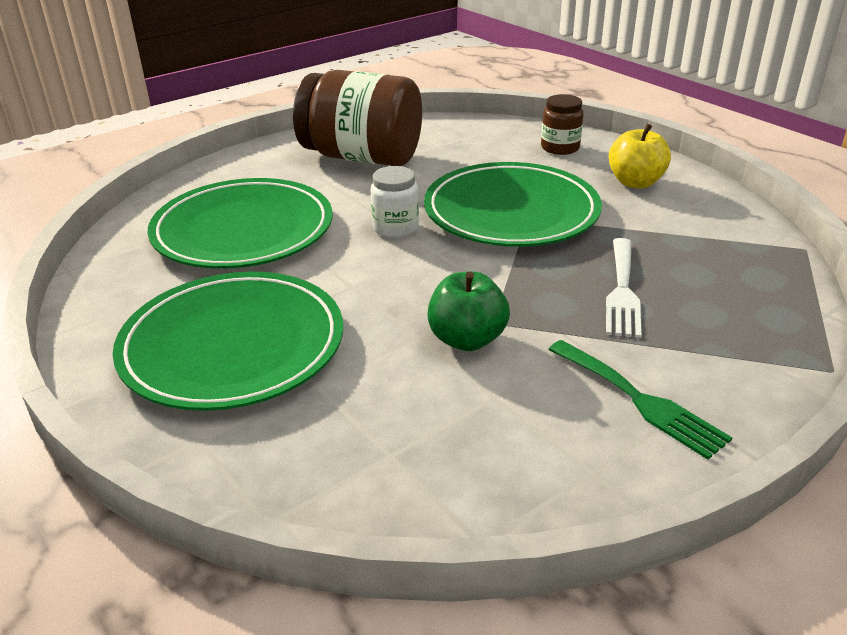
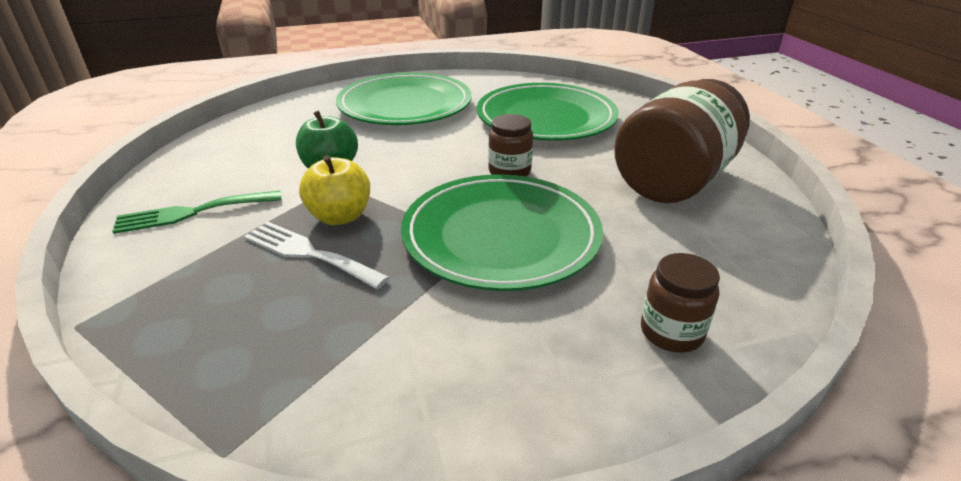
camera: 110 degrees right, 0 degrees up
white jar [370,166,419,238] -> brown jar [488,114,533,176]
yellow apple [609,124,671,188] -> yellow apple moved to [299,155,370,225]

